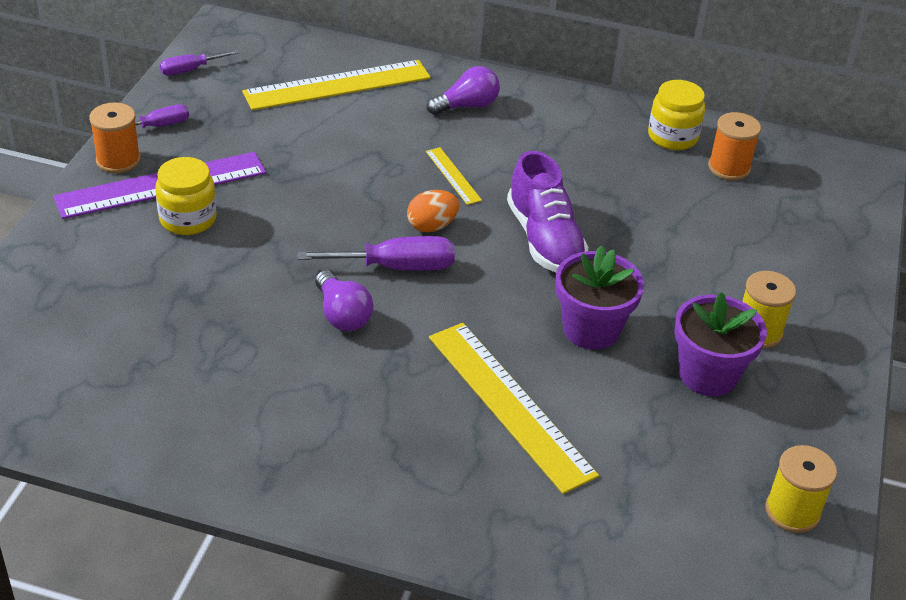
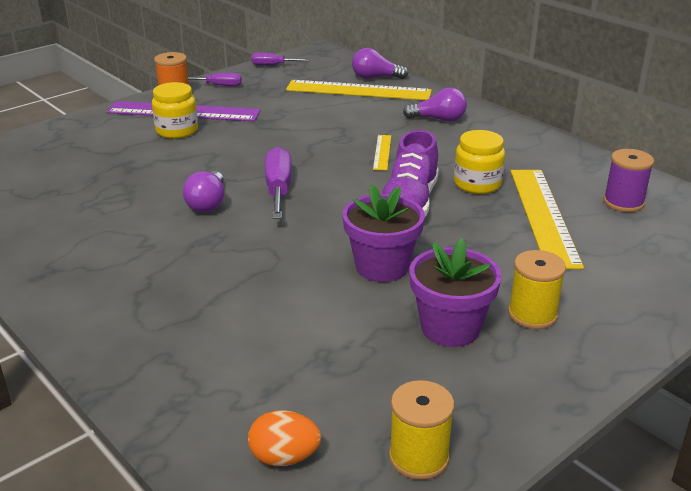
camera: 35 degrees right, 10 degrees down
purple screwdriver [298,236,455,271] -> purple screwdriver turned 120 degrees counterclockwise [265,147,292,219]
orange egg [407,190,459,232] -> orange egg moved to [248,410,321,466]
yellow ruler [429,323,599,494] -> yellow ruler moved to [511,170,584,269]
yellow jar [648,80,705,150] -> yellow jar moved to [454,130,505,194]
orange spool [708,112,761,181] -> purple spool [603,149,654,212]
none -> purple light bulb [352,48,408,79]

